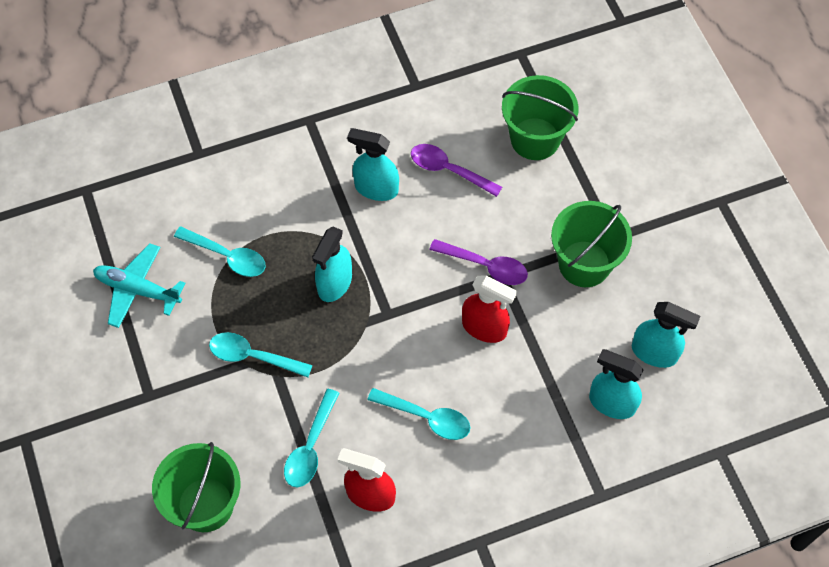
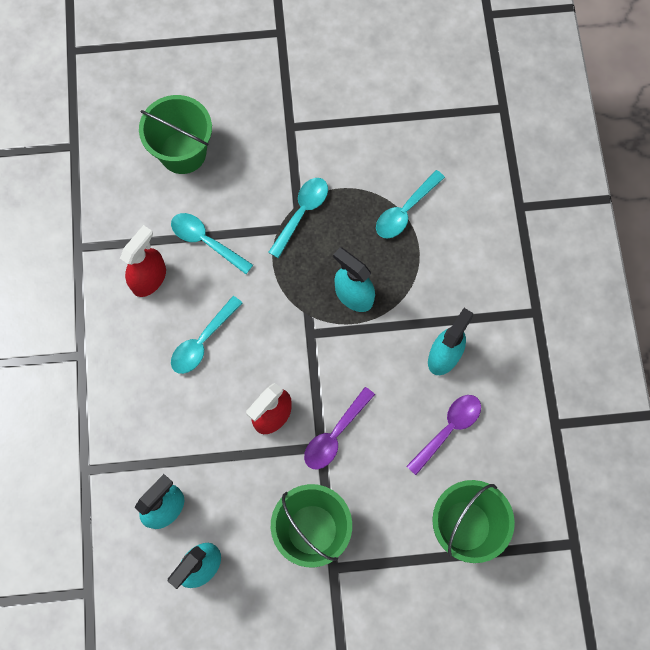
camera: 105 degrees right, 10 degrees up
turquoise plane [93,243,186,328] -> none

